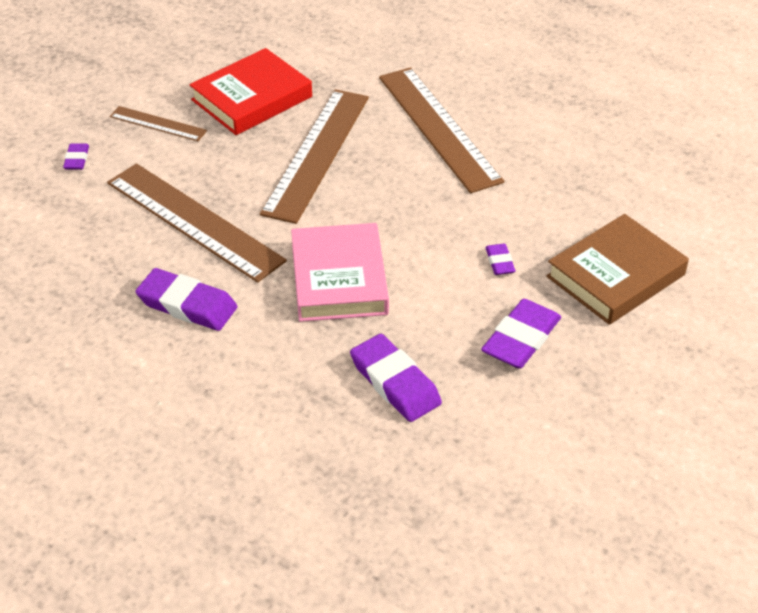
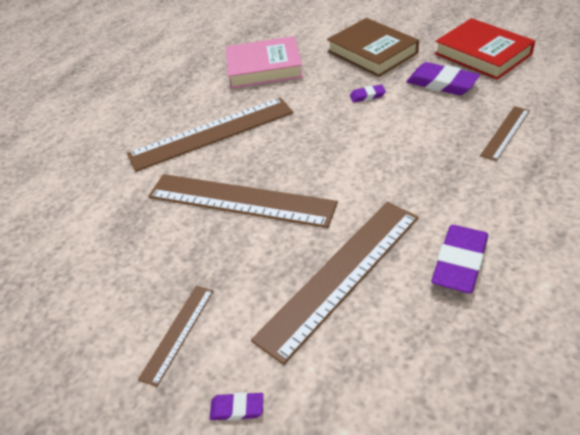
camera: 85 degrees left, 0 degrees up
red book [189,48,312,135] -> red book moved to [434,18,535,80]
pink book [291,223,389,322] -> pink book moved to [226,36,303,89]
purple eraser [350,334,442,422] -> brown ruler [480,106,530,161]

